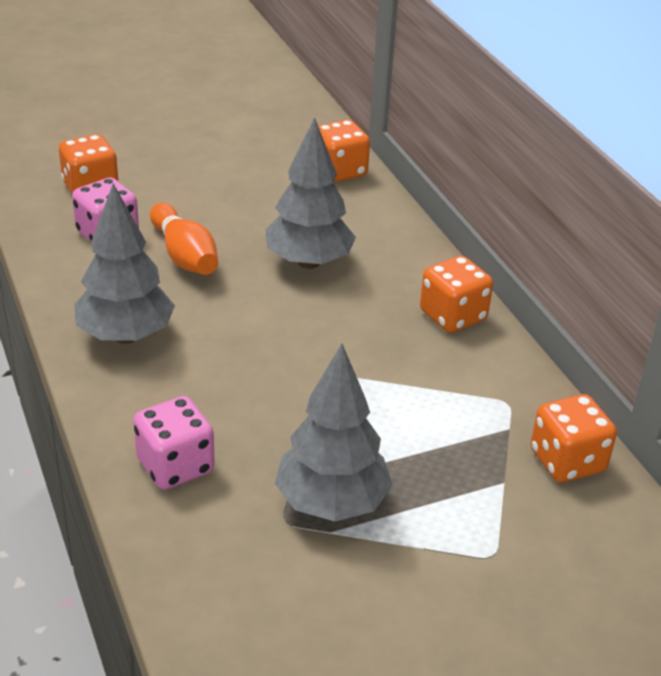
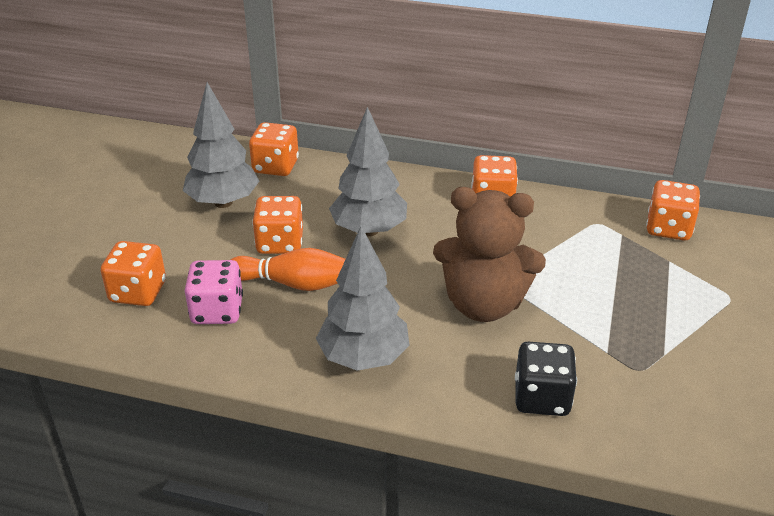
camera: 50 degrees left, 0 degrees up
pink dice [133,396,215,490] -> black dice [515,342,577,416]
grey tree [275,344,393,522] -> grey tree moved to [183,82,259,208]
none -> orange dice [252,196,303,254]
none -> brown teddy bear [433,187,546,322]

